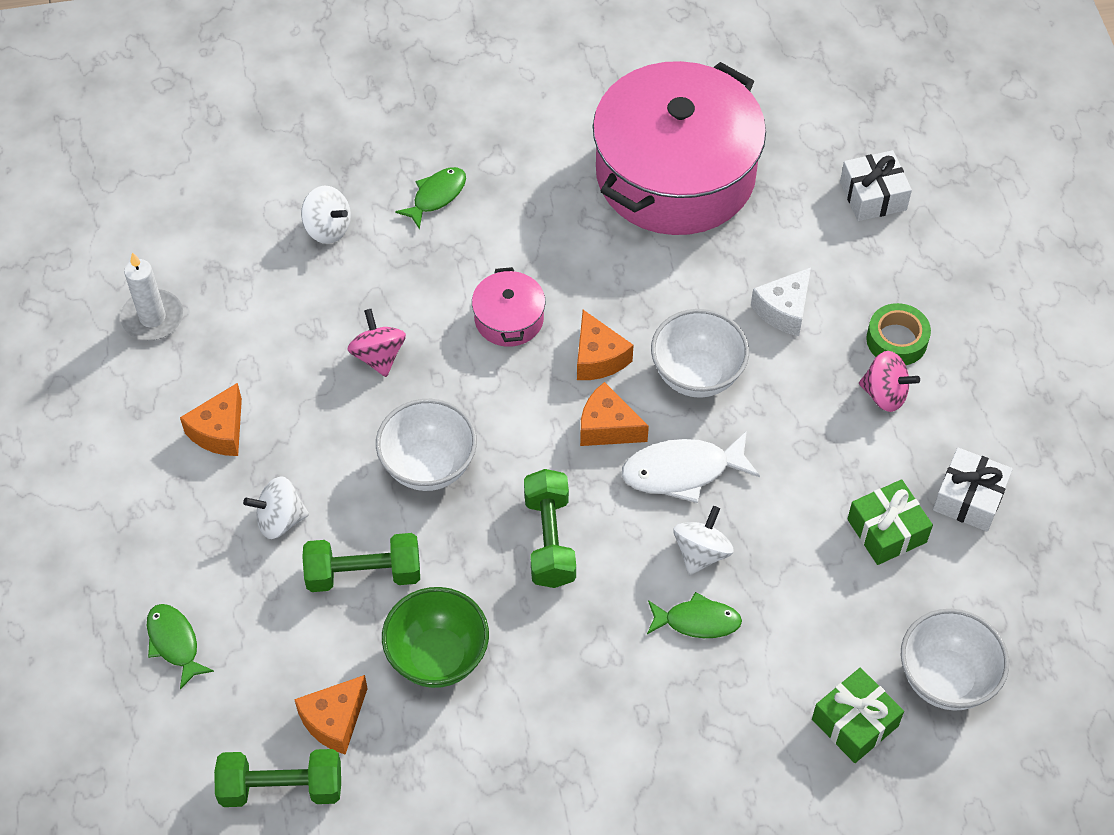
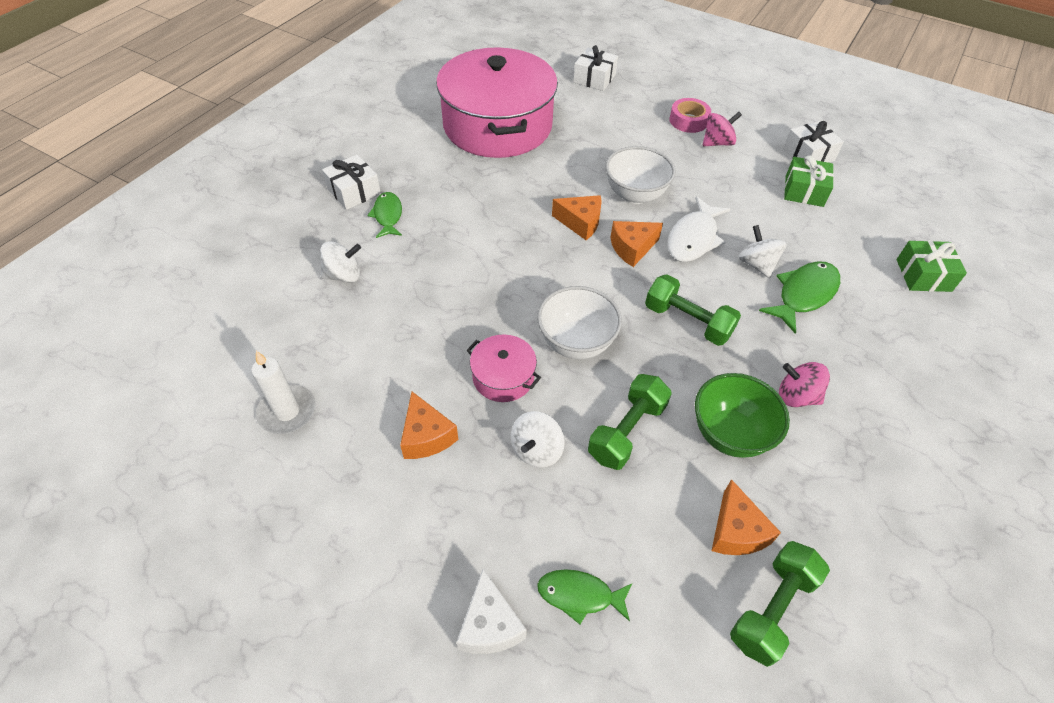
camera: 50 degrees left, 5 degrees down
pink spinning top [347,309,406,377] -> pink spinning top moved to [779,362,830,407]
pink pot [472,267,545,347] -> pink pot moved to [466,335,541,402]
green fish [647,592,742,638] -> green fish [759,261,840,334], size x1.50
white cheese [751,267,811,336] -> white cheese moved to [457,569,527,654]
green tape [866,303,931,365] -> pink tape [669,98,711,133]
white bowl [901,609,1009,711] -> none
none -> white gift [322,155,381,210]

